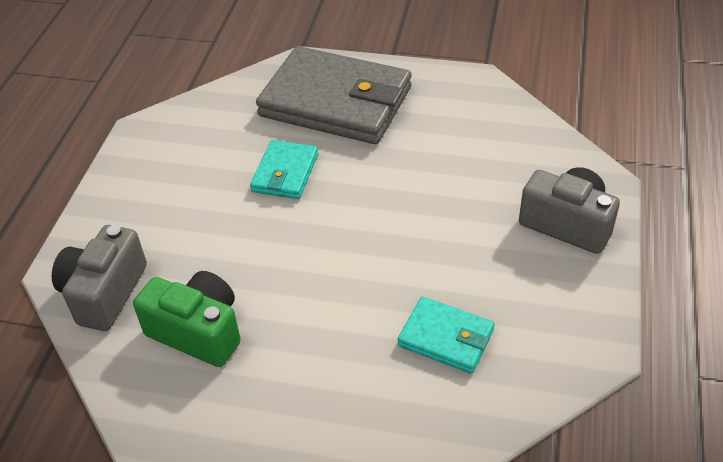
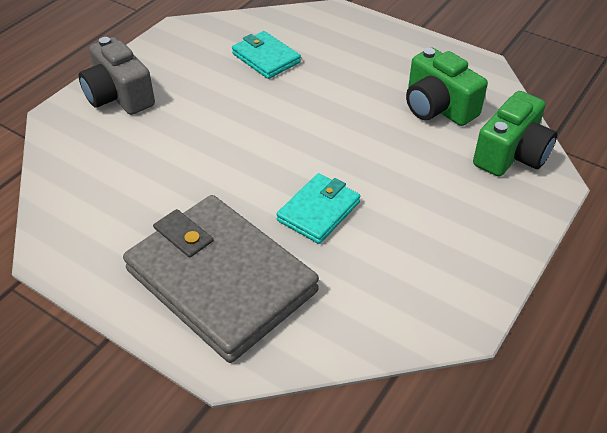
camera: 160 degrees left, 0 degrees up
grey camera [52,225,147,331] -> green camera [473,91,557,176]

